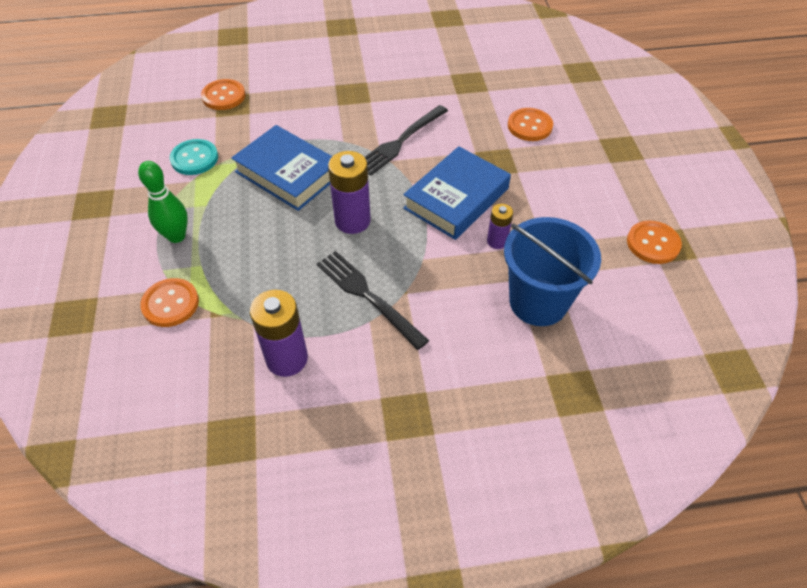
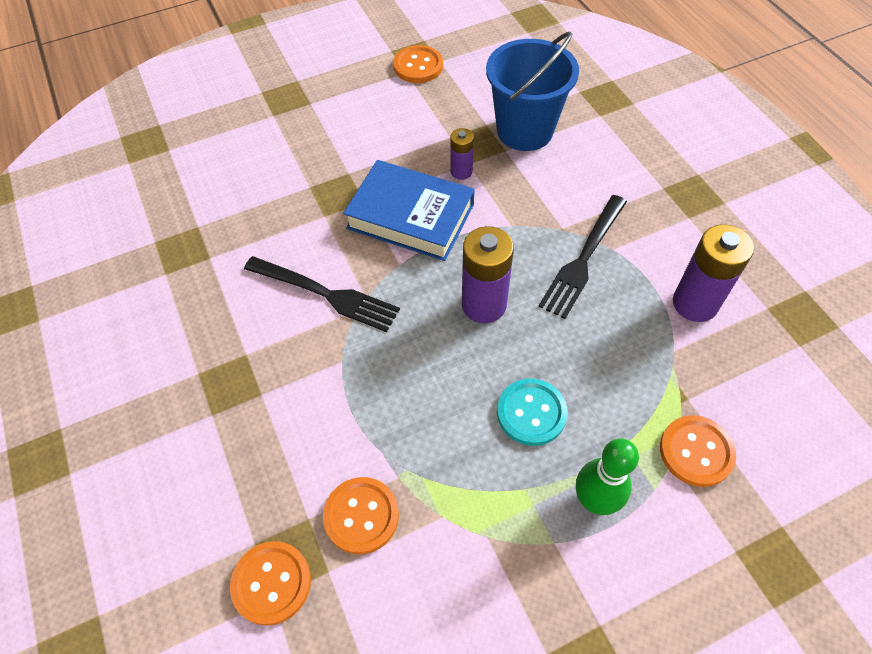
camera: 105 degrees left, 5 degrees up
turquoise button [170,139,218,175] -> turquoise button moved to [497,379,568,446]
blue book [231,125,332,211] -> none
orange button [508,108,553,141] -> orange button moved to [323,477,399,554]

